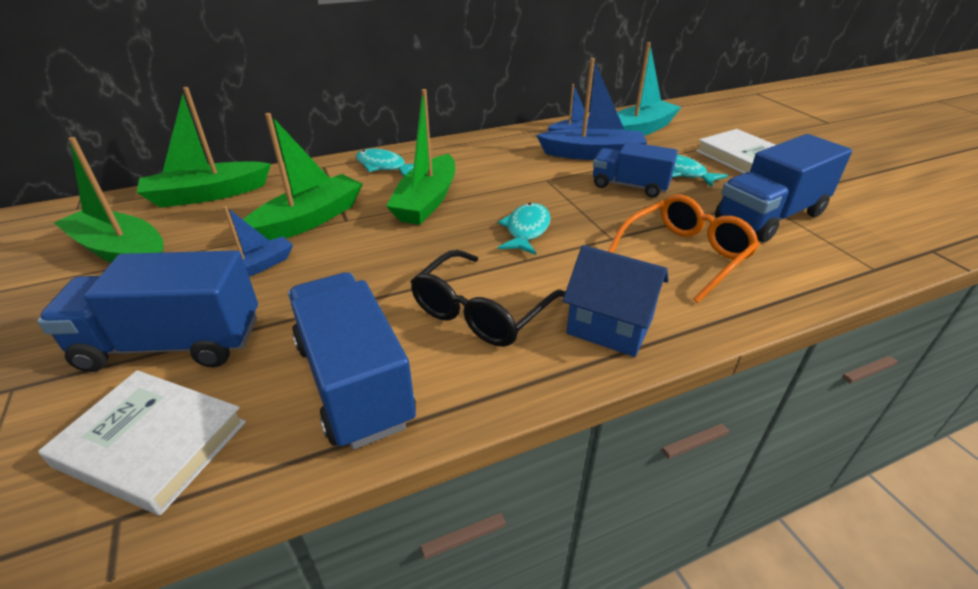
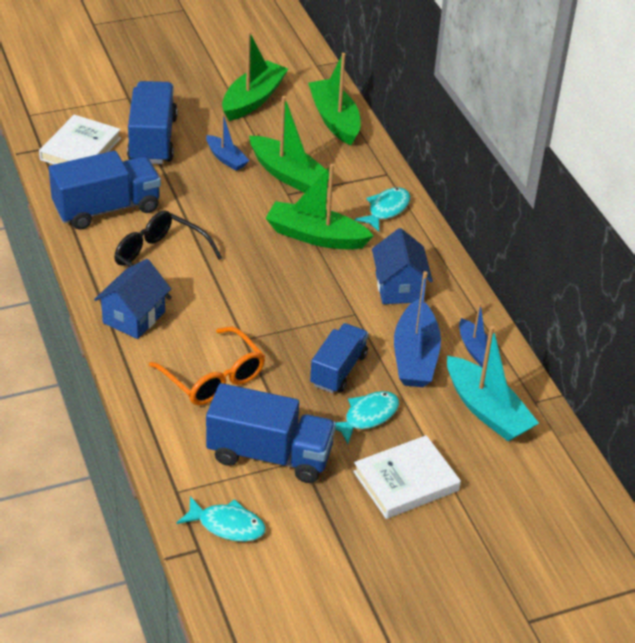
camera: 90 degrees right, 5 degrees up
turquoise fish [498,203,551,255] -> turquoise fish moved to [177,496,266,542]
blue truck [715,134,852,242] -> blue truck turned 135 degrees clockwise [206,383,336,483]
none -> blue house [372,228,433,304]

